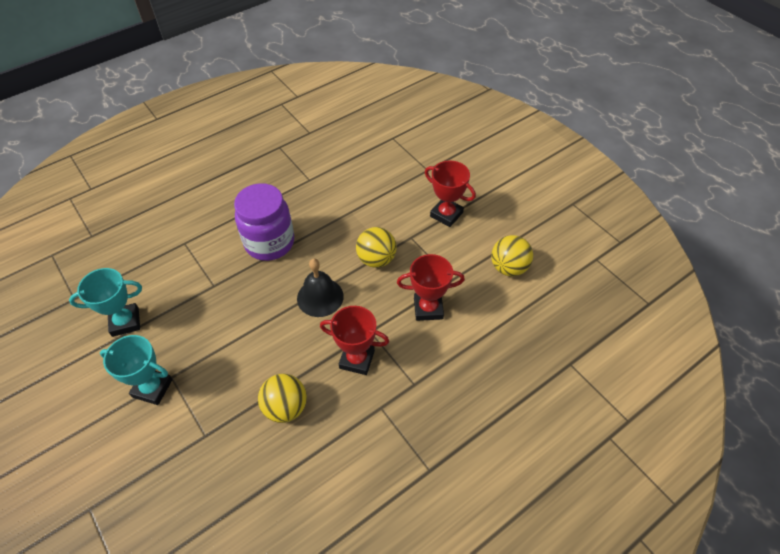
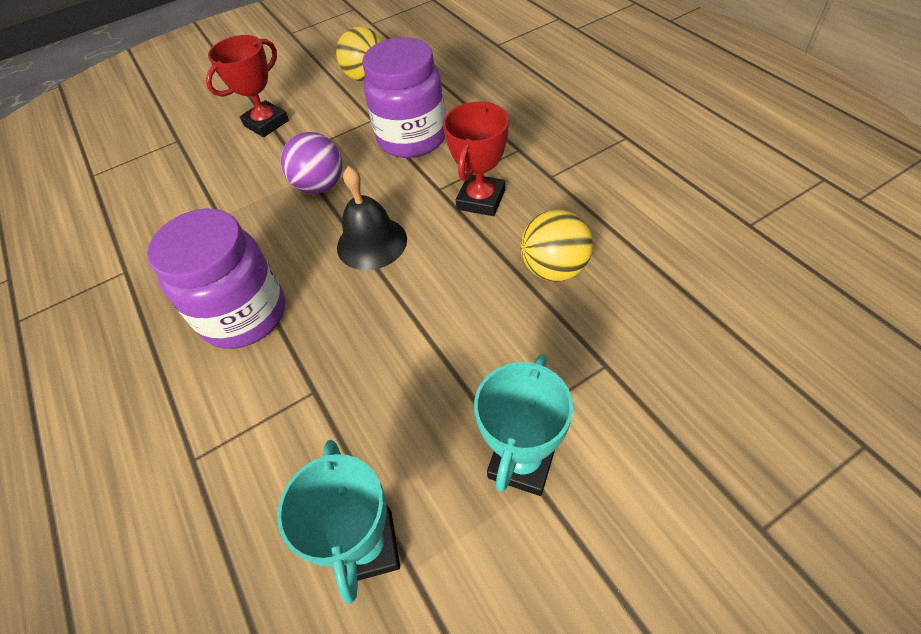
camera: 80 degrees left, 0 degrees up
yellow ball [356,227,397,268] -> purple ball [281,132,343,194]
red trophy [397,254,465,321] -> purple jar [362,37,446,158]

